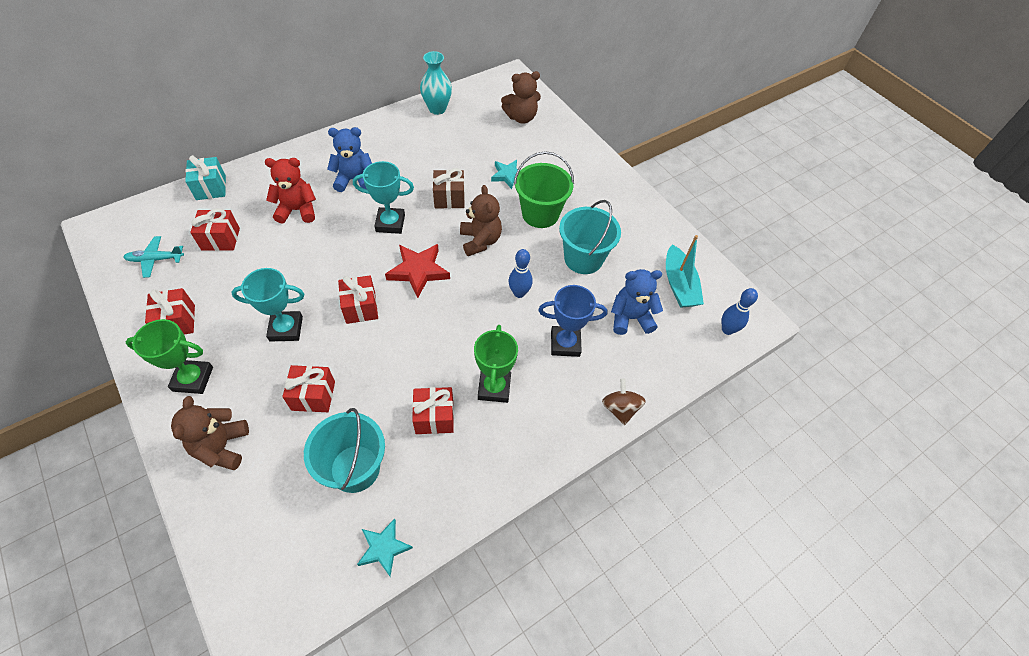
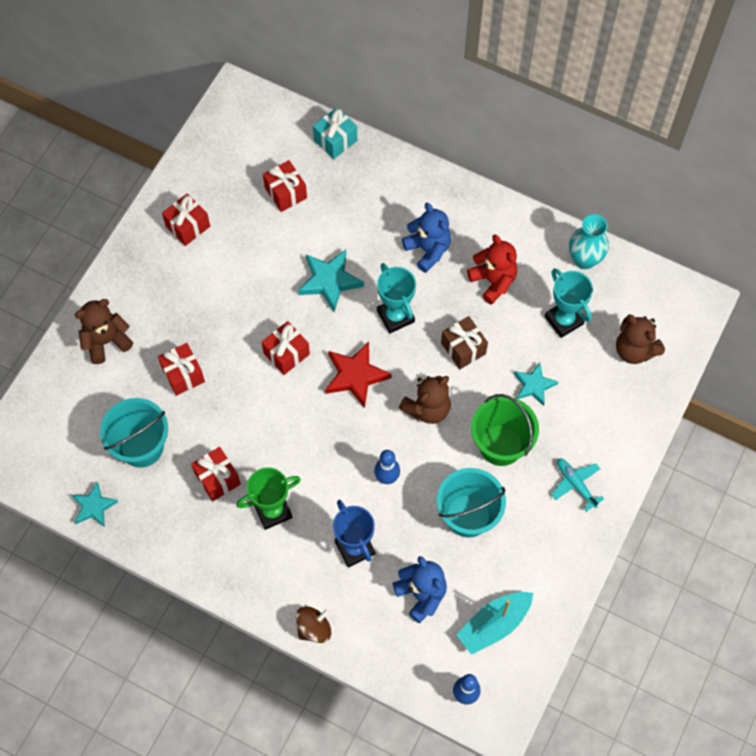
camera: 65 degrees right, 10 degrees up
turquoise plane [123,236,184,278] -> turquoise plane moved to [551,459,604,512]
green trophy [126,319,213,394] -> none
turquoise trophy [231,268,304,341] -> turquoise trophy moved to [545,269,593,338]
red teddy bear [265,158,316,224] -> red teddy bear moved to [467,234,517,305]
none -> turquoise star [298,250,364,312]

